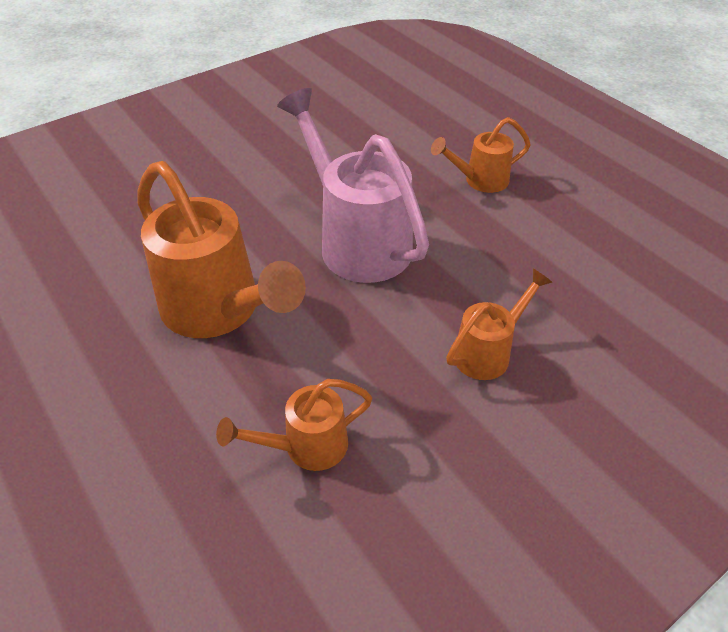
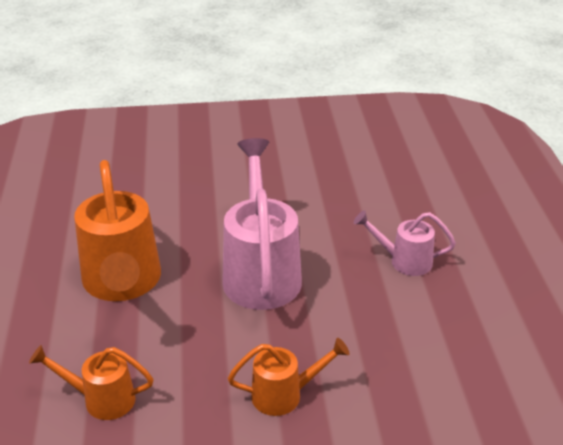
camera: 30 degrees right, 10 degrees down
orange watering can [431,117,531,193] -> pink watering can [354,210,456,276]

